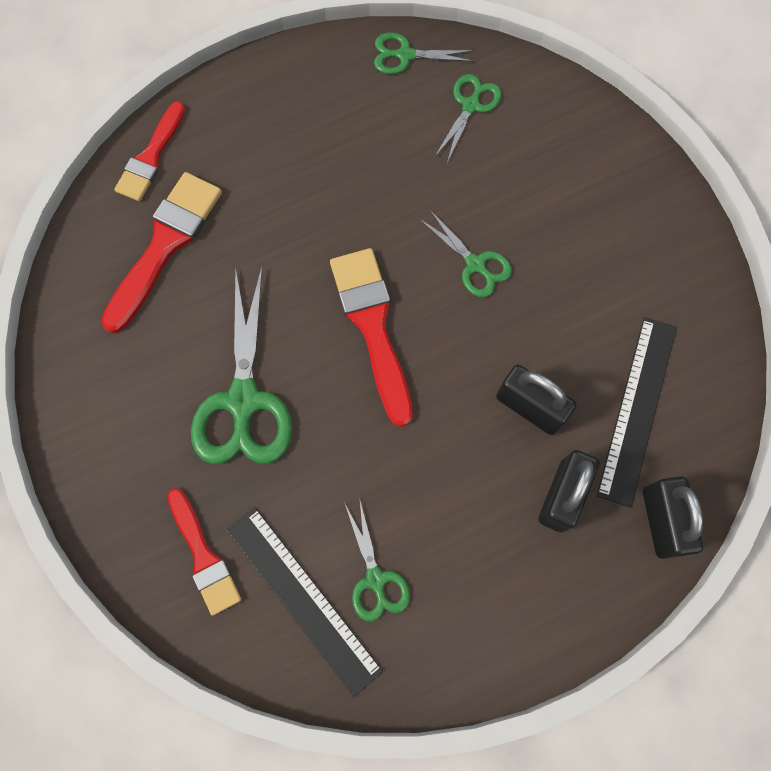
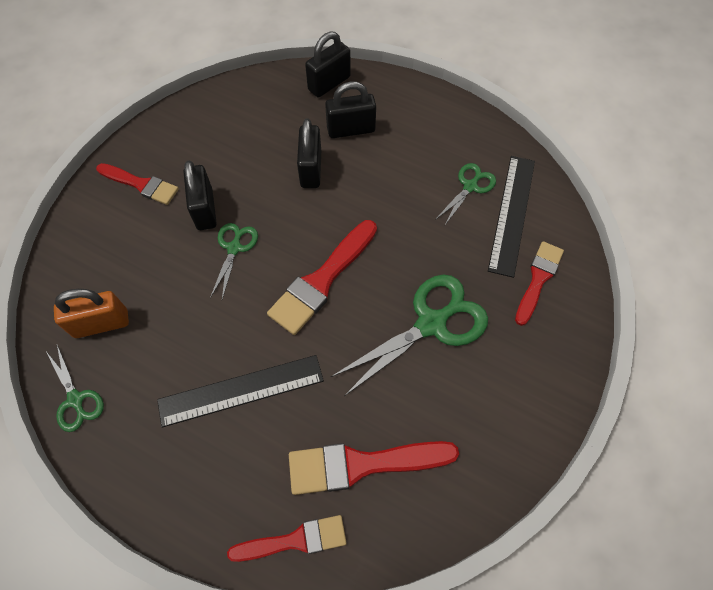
camera: 125 degrees left, 10 degrees down
green scissors [435,74,502,163] -> orange padlock [54,289,129,338]
black ruler [597,317,677,508] -> black ruler moved to [157,355,324,427]
none -> red brush [96,163,179,205]
none -> black padlock [184,161,217,230]

